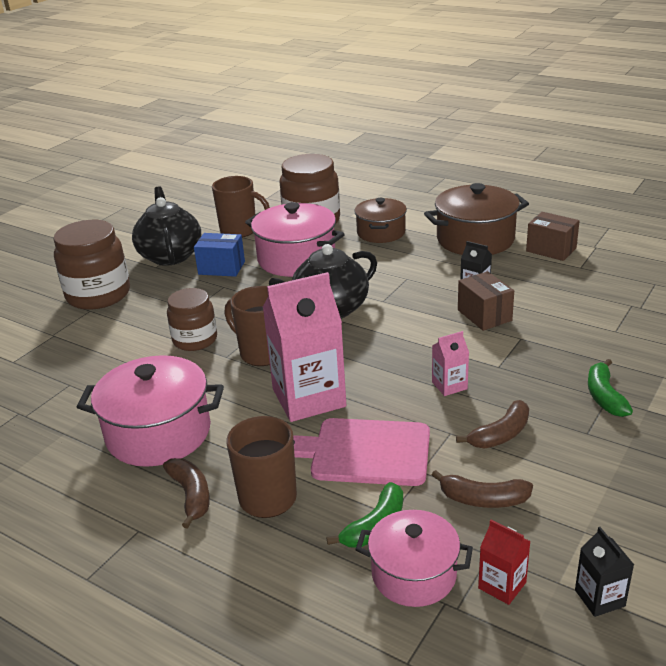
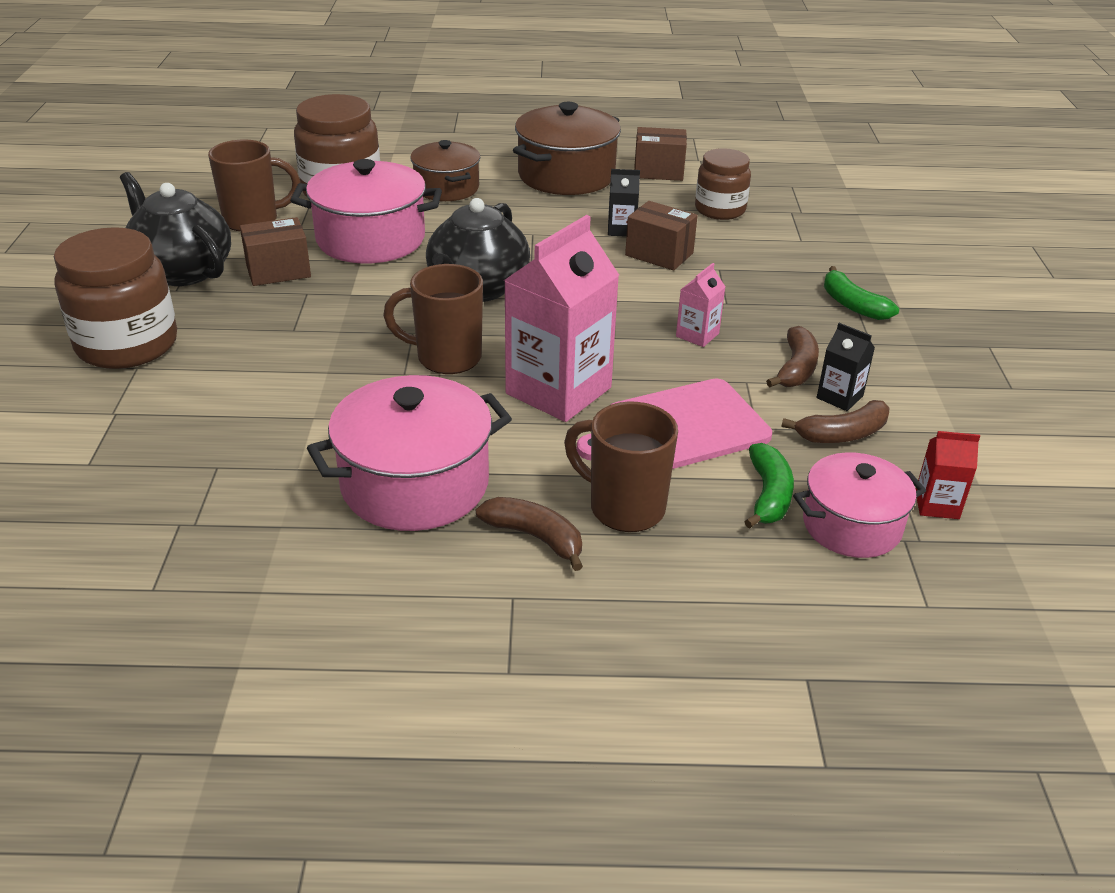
camera: 35 degrees left, 5 degrees up
brown jar [167,288,217,351] -> brown jar moved to [695,148,751,220]
blue box [194,233,245,277] -> brown box [240,217,311,286]
black carton [575,527,634,617] -> black carton moved to [817,323,875,411]

